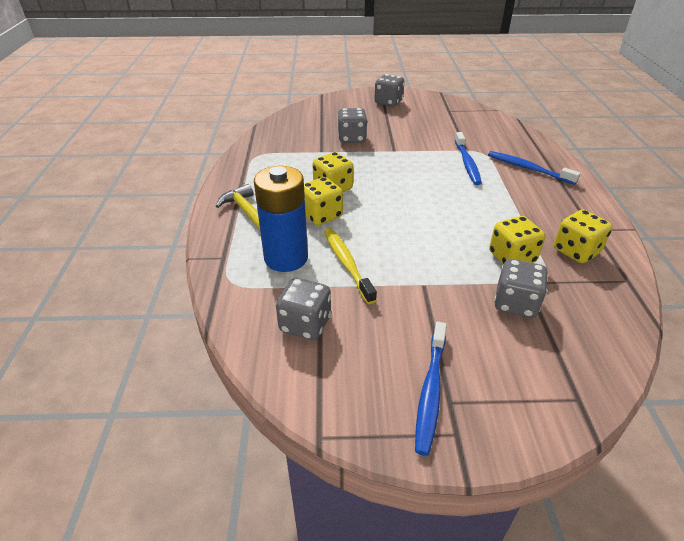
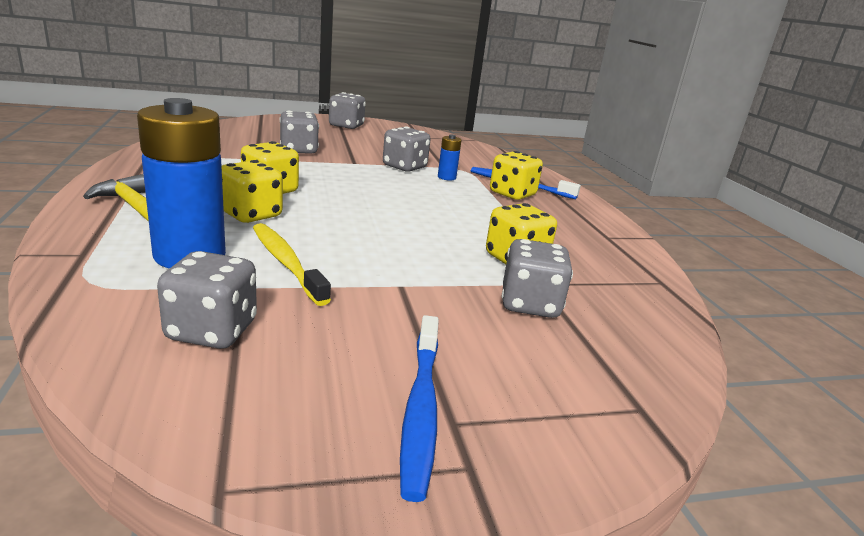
camera: 15 degrees left, 15 degrees down
blue toothbrush [455,132,482,185] -> blue battery [438,134,462,181]
yellow dice [554,210,612,263] -> yellow dice moved to [490,151,543,200]
none -> grey dice [383,126,430,172]

